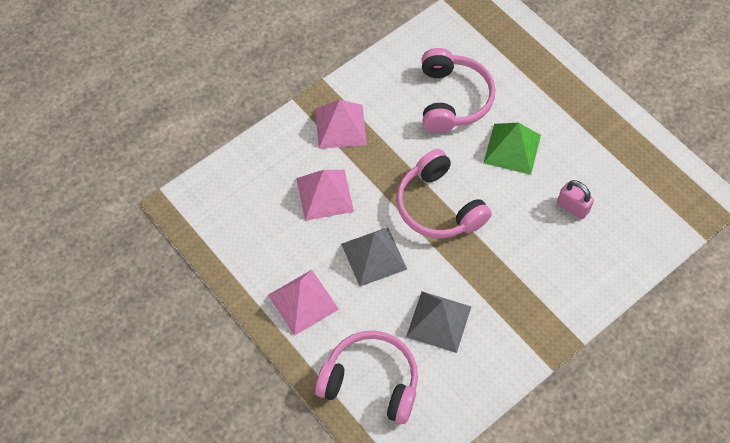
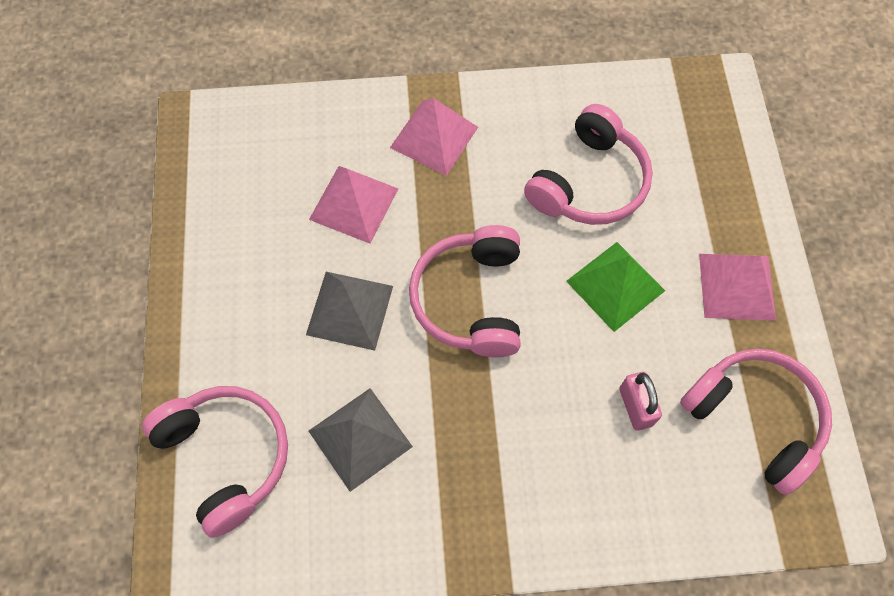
camera: 35 degrees right, 5 degrees up
pink pyramid [268,270,339,336] -> pink pyramid moved to [699,254,776,321]
none -> pink headphones [680,349,832,495]

